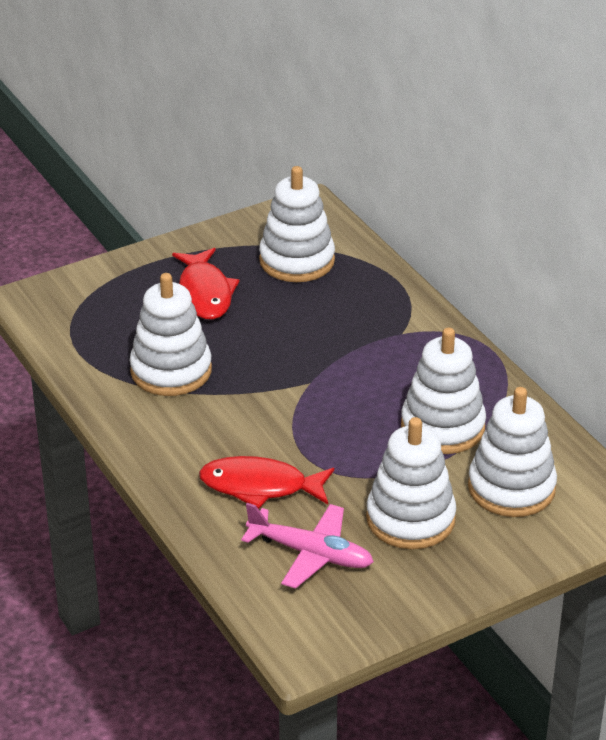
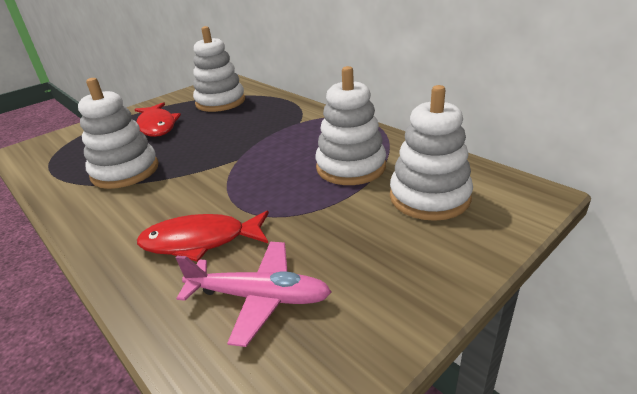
camera: 10 degrees left, 5 degrees down
white stacking toy [366,417,457,549] -> none

